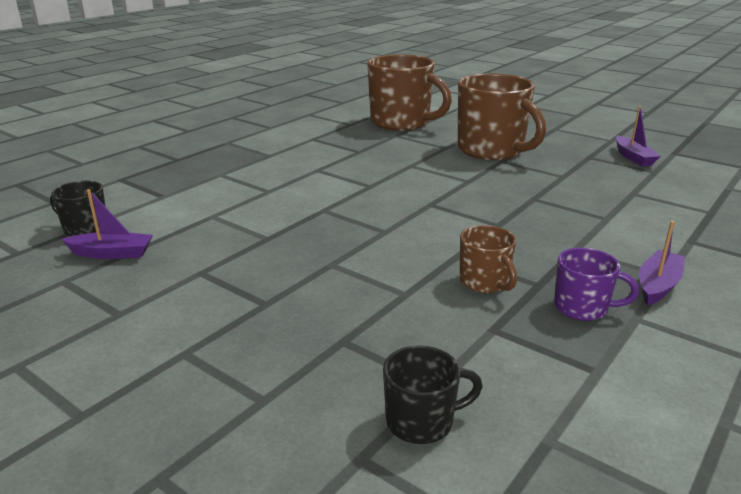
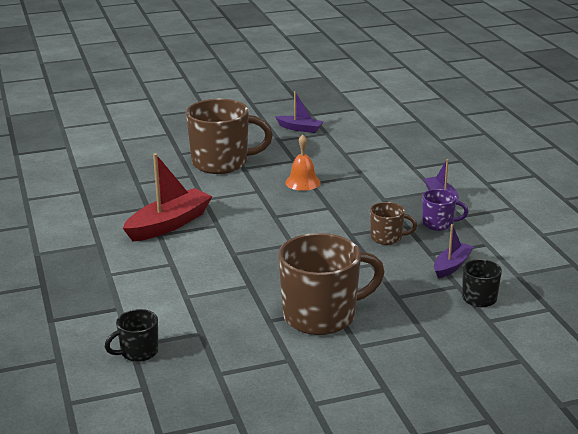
camera: 55 degrees left, 0 degrees up
purple boat [61,189,153,259] -> purple boat moved to [434,224,474,278]
brown mug [367,54,452,131] -> brown mug moved to [278,233,385,335]
purple mug [554,248,639,321] -> purple mug turned 45 degrees clockwise [422,189,468,231]
none -> red boat [123,153,213,242]
none -> orange bell [285,135,320,191]

